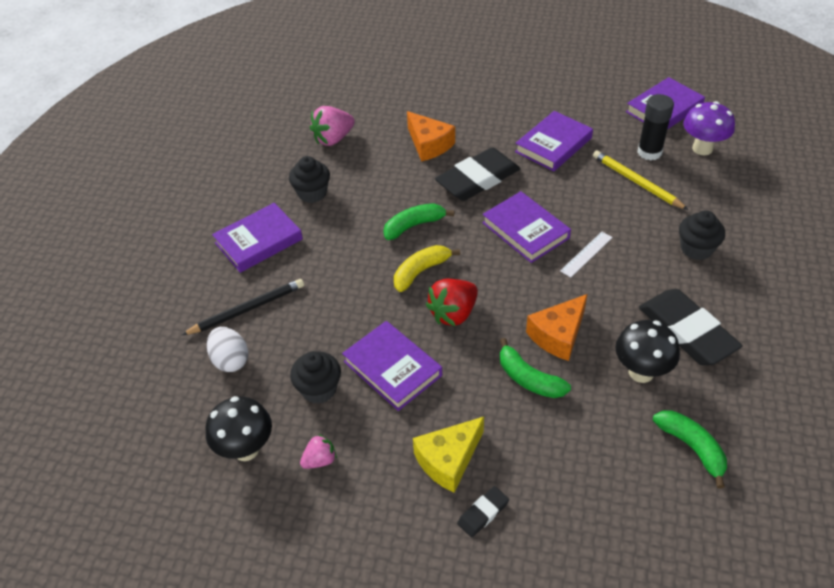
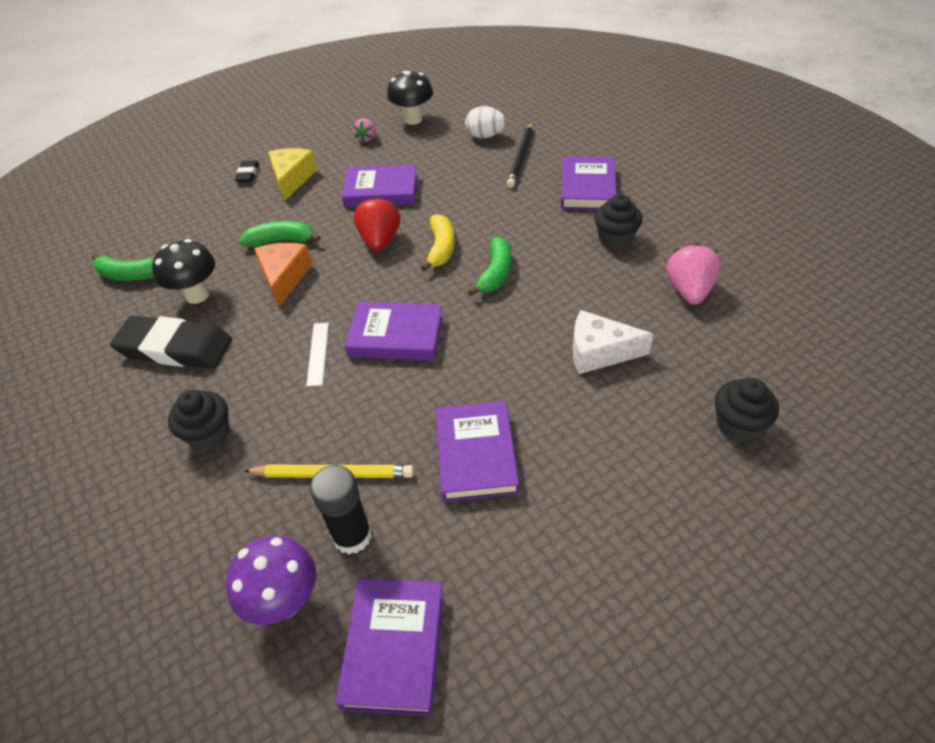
camera: 135 degrees right, 0 degrees up
black cupcake [290,351,341,404] -> black cupcake moved to [715,378,779,442]
orange cheese [407,111,455,161] -> white cheese [573,310,653,374]
black eraser [435,147,520,201] -> none

